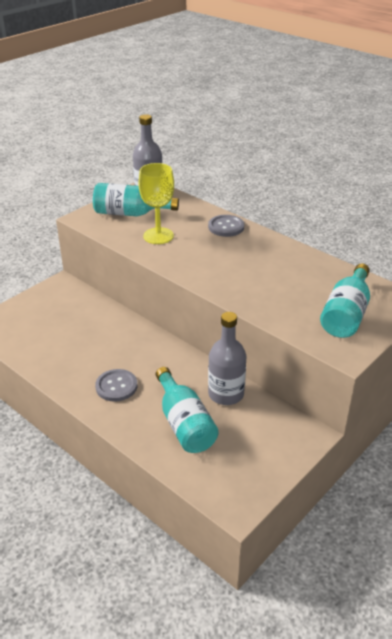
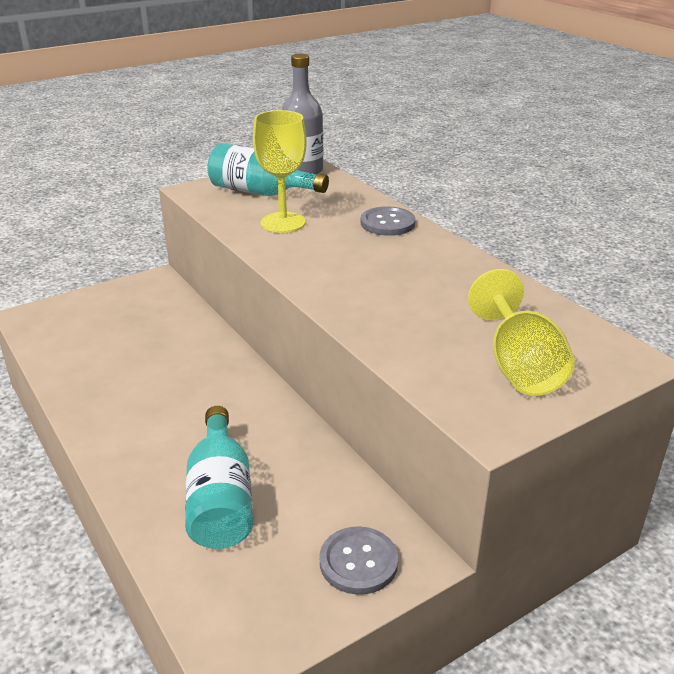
camera: 15 degrees right, 5 degrees down
grey button [95,369,137,402] -> grey button moved to [320,526,398,595]
grey bottle [208,312,246,405] -> none
turquoise bottle [320,263,370,338] -> yellow goblet [468,269,575,396]

